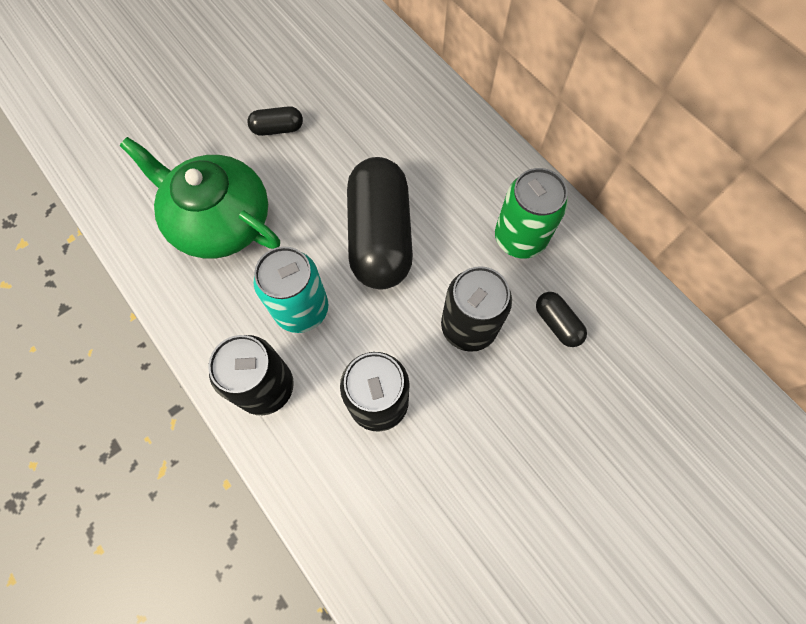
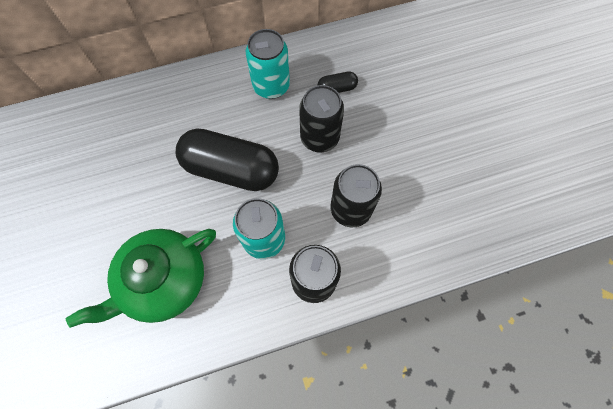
camera: 70 degrees left, 0 degrees up
black capsule [247,106,303,136] -> none
green can [495,168,568,258] -> turquoise can [246,29,290,99]

